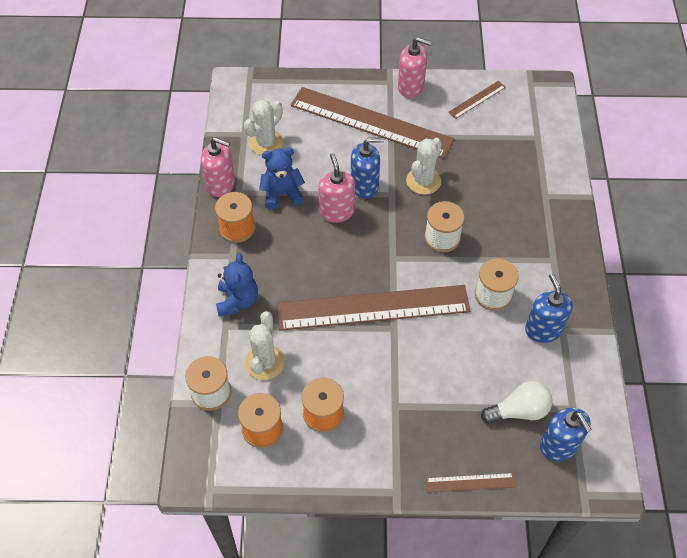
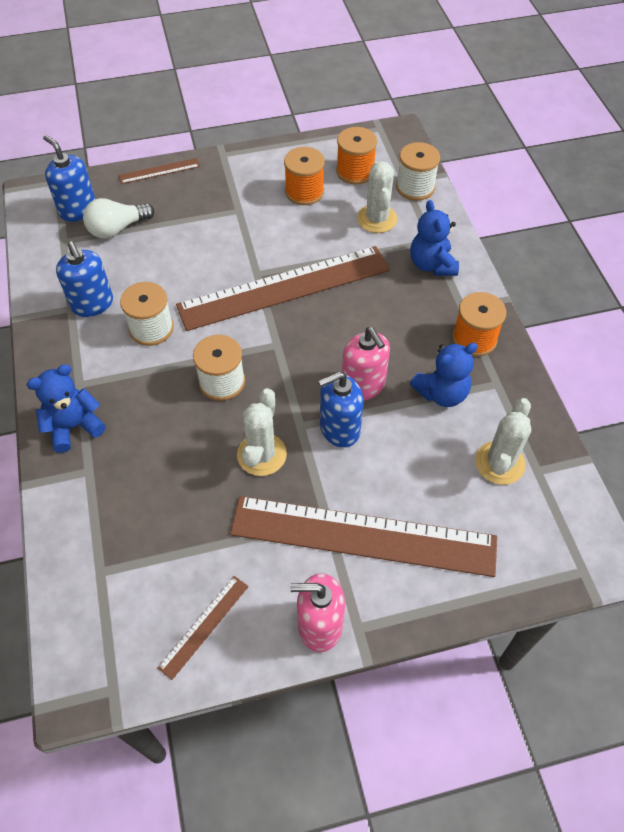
camera: 165 degrees right, 0 degrees up
pink soap dispenser [201,137,235,197] -> none
none -> blue teddy bear [26,364,106,453]

